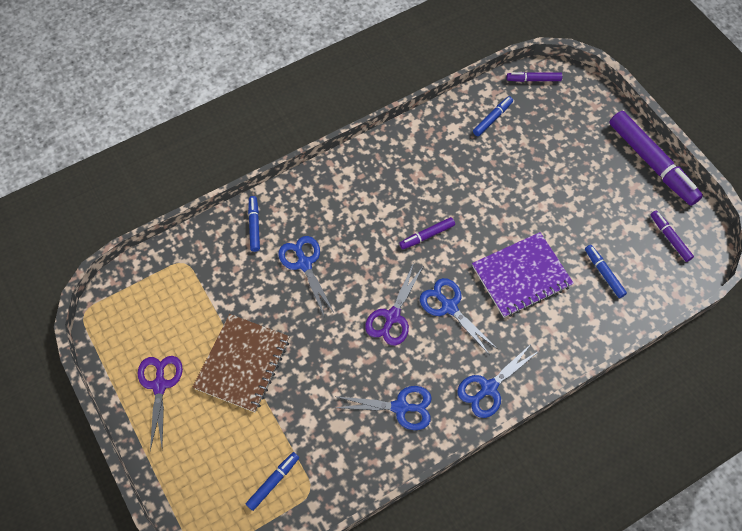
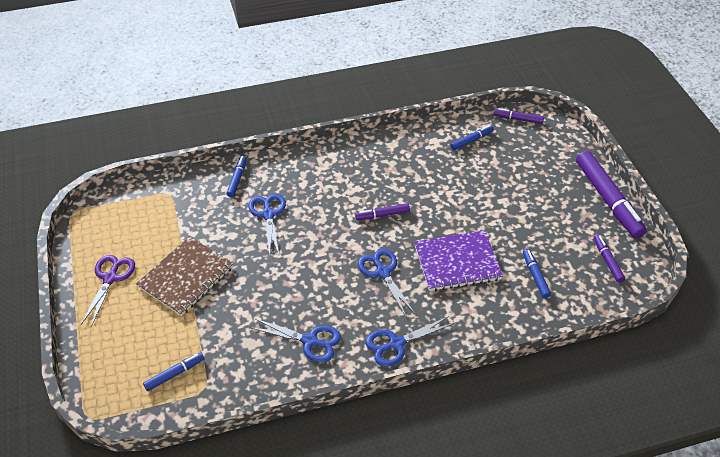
camera: 15 degrees right, 15 degrees down
purple scissors [365,263,423,346] -> none

